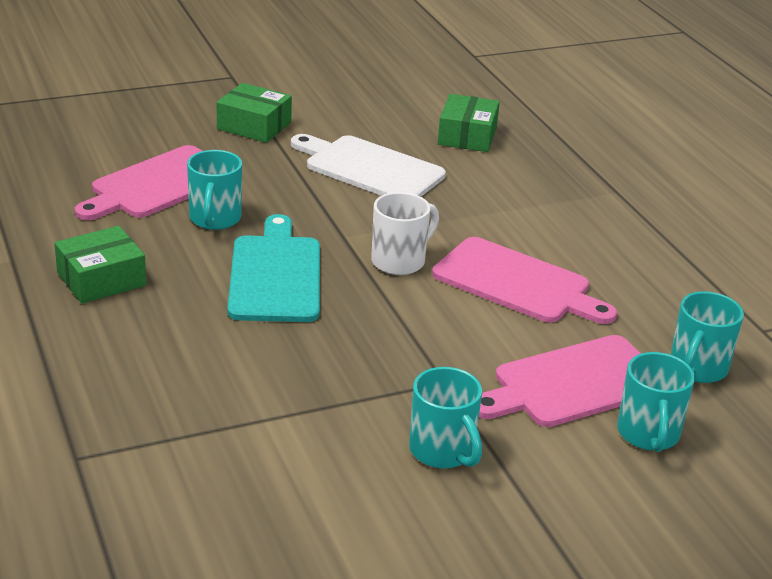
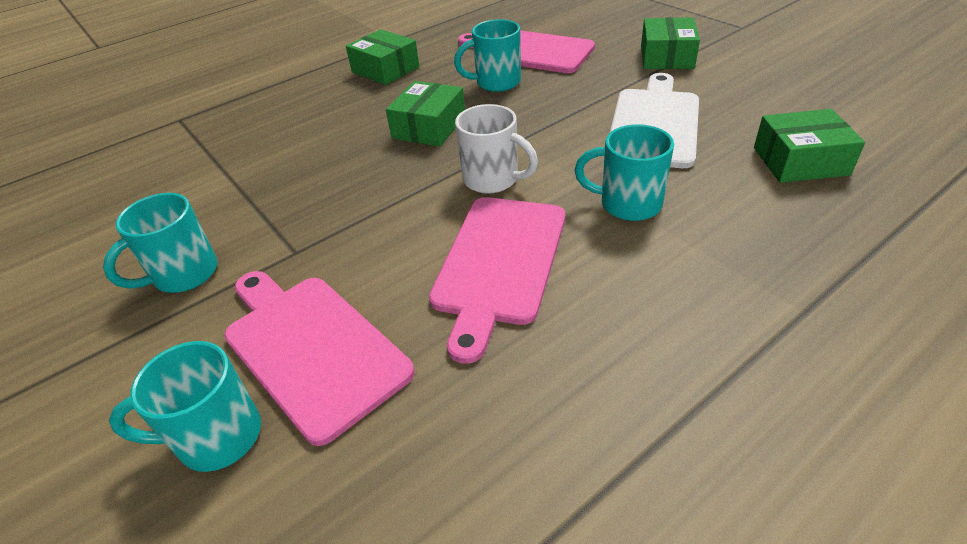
camera: 80 degrees right, 10 degrees up
turquoise cutting board [228,214,320,322] -> green box [386,81,465,147]
turquoise mug [671,291,744,383] -> turquoise mug moved to [575,124,674,221]

